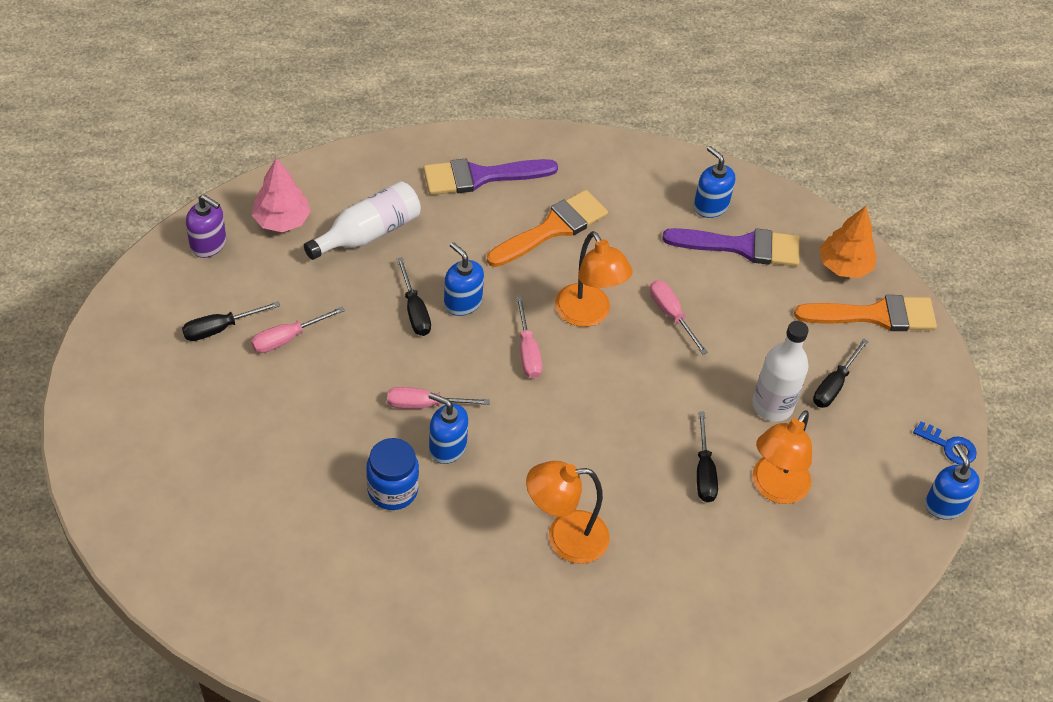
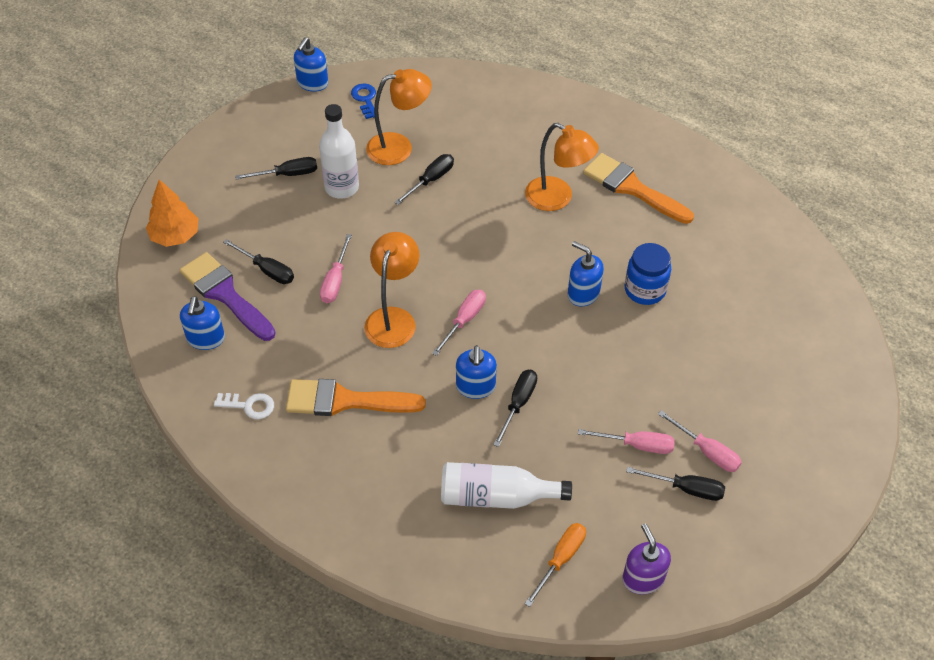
camera: 135 degrees left, 0 degrees up
pink tree [252,158,311,232] -> orange screwdriver [524,523,586,607]
pink screwdriver [387,387,489,409] -> pink screwdriver moved to [658,410,742,472]
purple brush [423,159,558,195] -> none
blue soap dispenser [429,393,468,464] -> blue soap dispenser turned 150 degrees clockwise [568,241,604,307]
orange brush [794,295,937,331] -> orange brush moved to [583,153,694,224]
blue key [913,421,977,465] -> blue key moved to [351,83,376,119]
none -> white key [214,393,274,419]
none -> black screwdriver [223,239,294,284]

